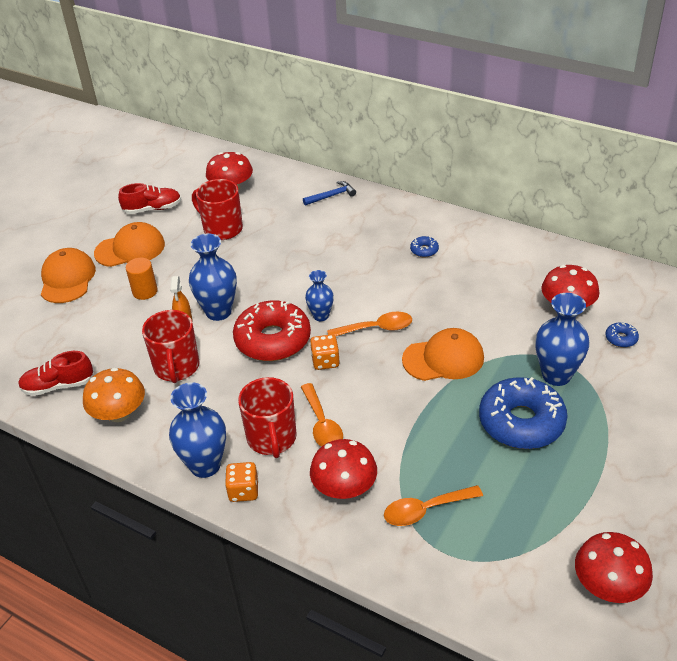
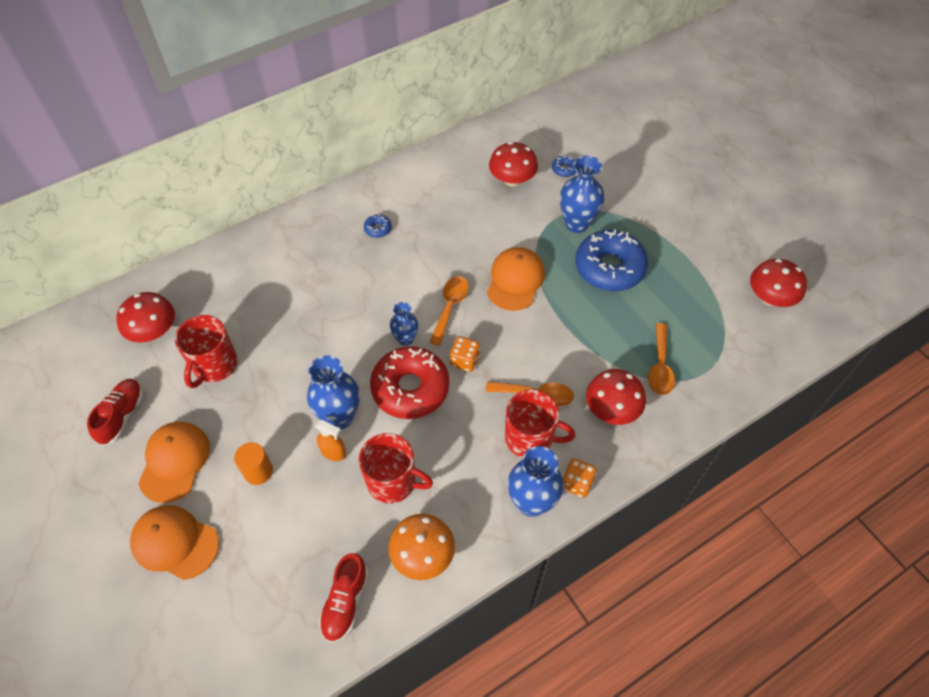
camera: 65 degrees left, 15 degrees up
red mug [192,179,243,240] -> red mug turned 45 degrees counterclockwise [175,315,238,388]
blue hammer [303,181,356,205] -> none

